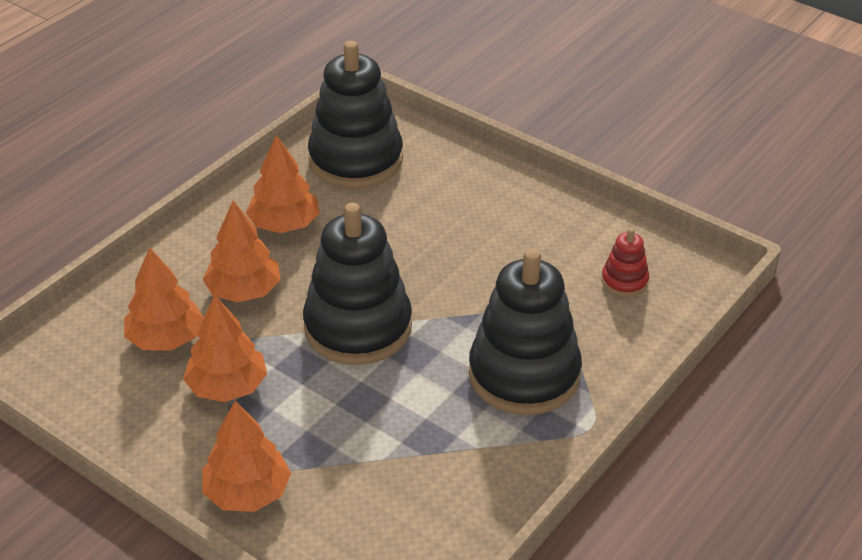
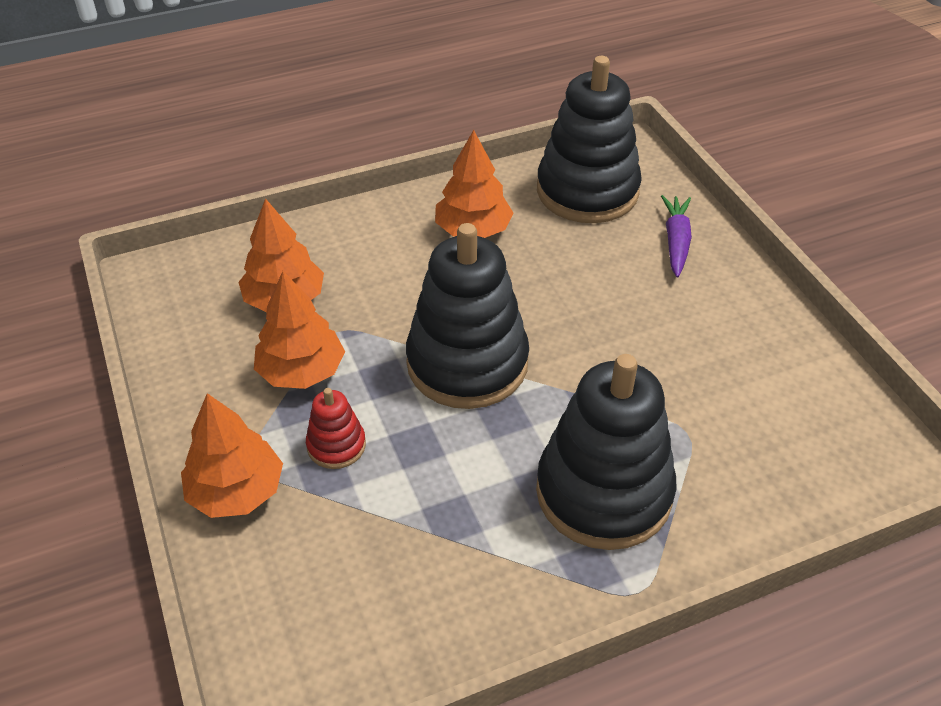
camera: 30 degrees right, 5 degrees up
orange tree [203,201,280,303] -> none
red stacking toy [602,228,649,297] -> red stacking toy moved to [306,388,366,469]
none -> purple carrot [661,195,692,277]

